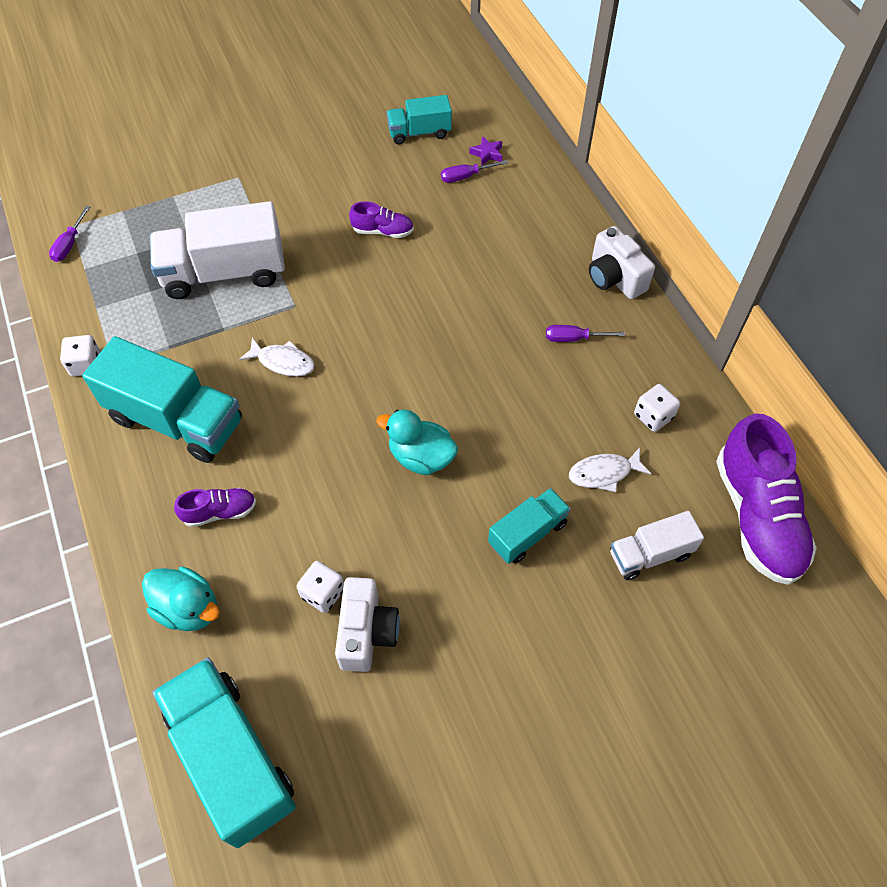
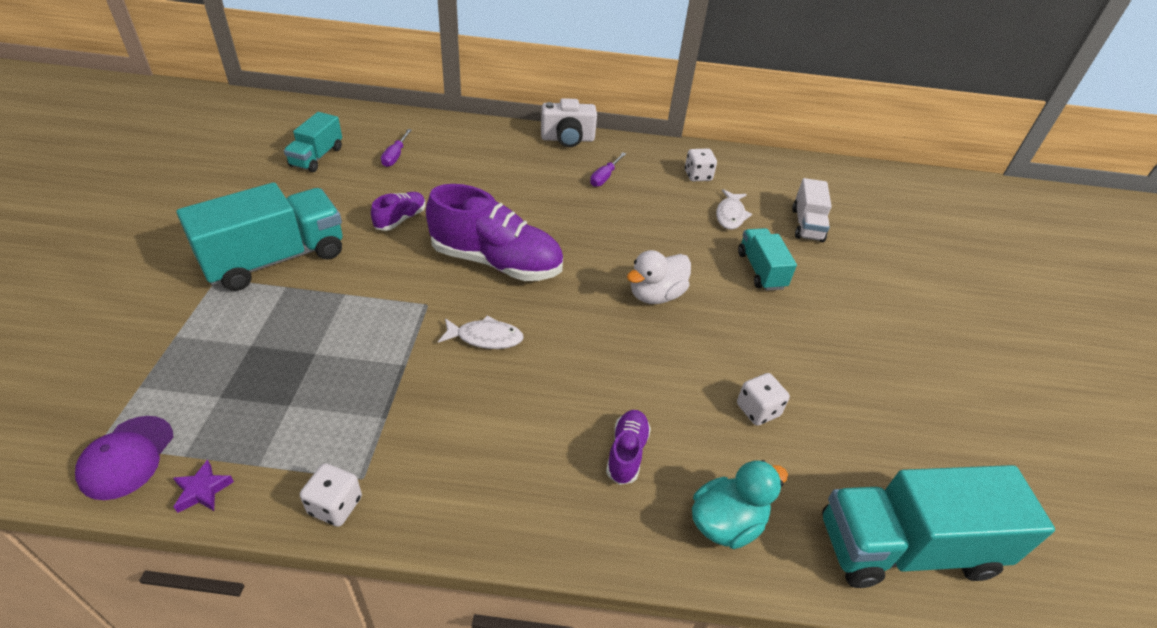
camera: 65 degrees left, 15 degrees down
purple screwdriver [49,206,90,262] -> purple cap [75,416,173,500]
turquoise truck [82,336,242,463] -> turquoise truck moved to [177,182,343,291]
white truck [150,201,285,299] -> none
white fish [239,337,315,377] -> white fish turned 45 degrees clockwise [438,315,524,349]
white camera [335,577,400,672] -> none
turquoise duck [376,409,458,475] -> white duck [627,250,691,304]
purple star [469,136,502,165] -> purple star moved to [173,460,234,513]
purple shoe [716,414,817,585] -> purple shoe moved to [426,184,563,281]

